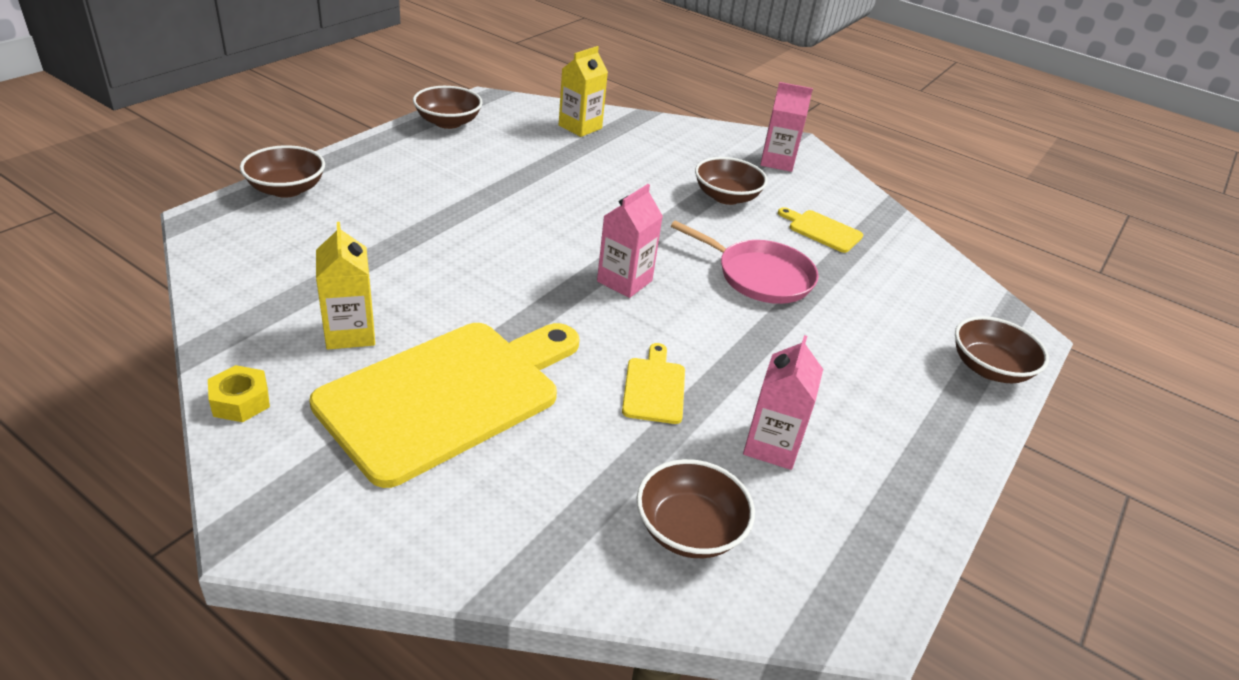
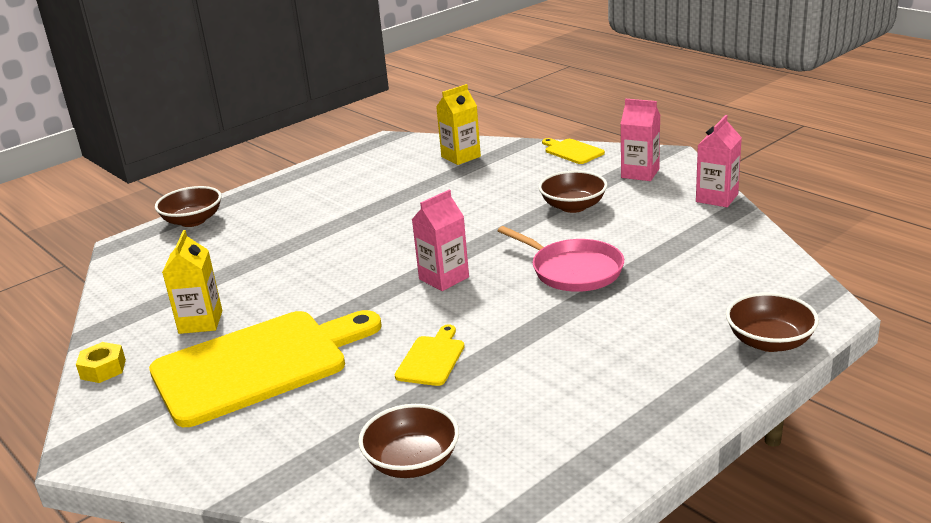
camera: 20 degrees right, 10 degrees down
brown bowl [413,86,483,129] -> none
pink carton [743,335,823,470] -> pink carton moved to [696,115,742,207]
yellow cutting board [778,207,863,253] -> yellow cutting board moved to [542,138,605,164]

